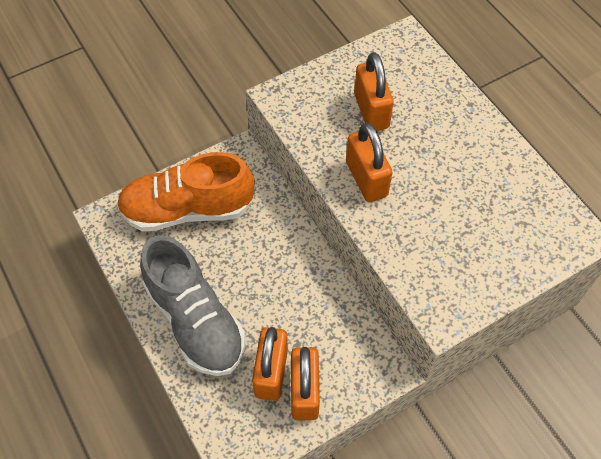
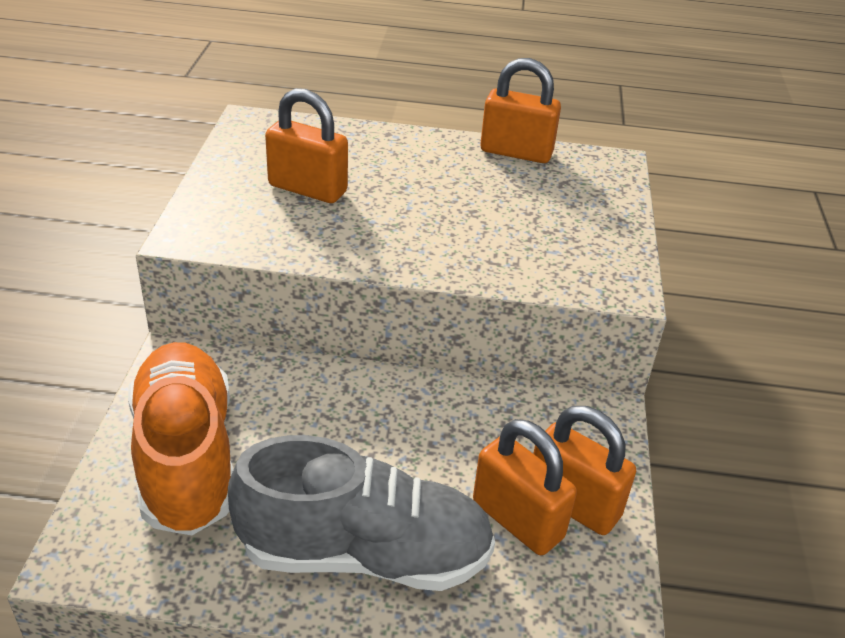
camera: 55 degrees left, 20 degrees down
orange shoe [117,152,254,232] -> orange shoe turned 135 degrees clockwise [128,342,233,535]
orange padlock [346,122,393,202] -> orange padlock moved to [480,58,561,163]

